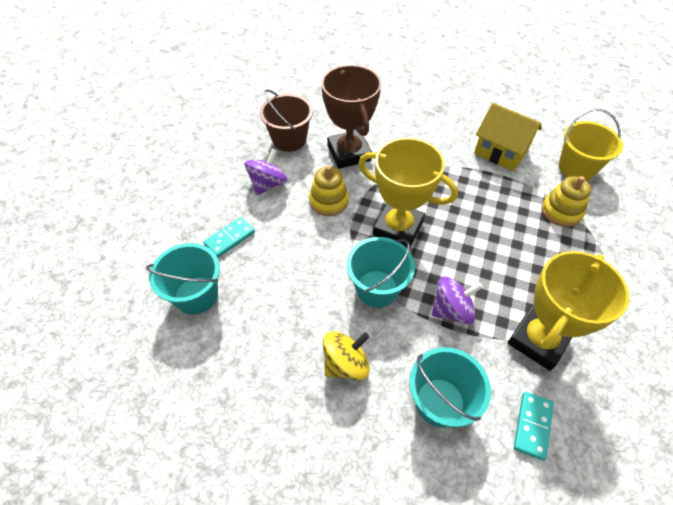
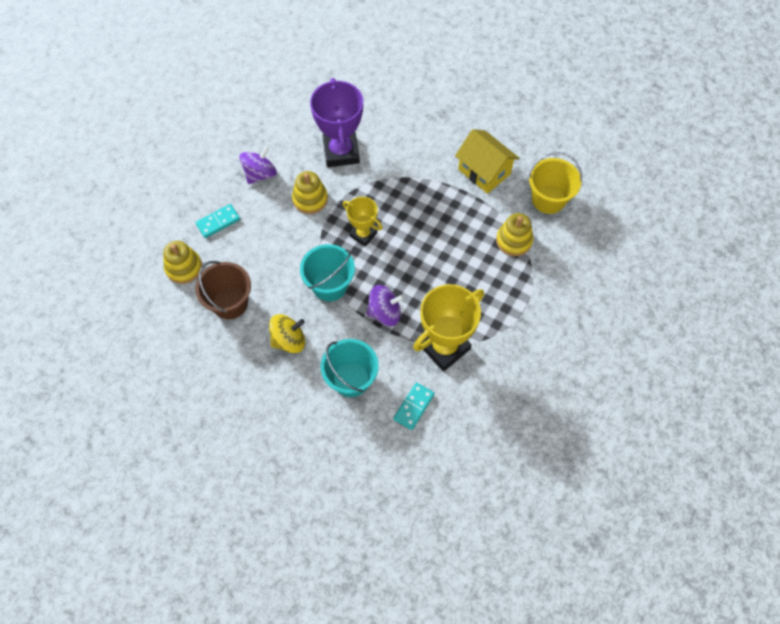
camera: 10 degrees right, 10 degrees up
turquoise bucket [146,243,220,315] -> yellow stacking toy [163,241,202,284]
brown bucket [260,89,313,152] -> brown bucket moved to [195,261,251,319]
brown trophy [321,65,381,169] -> purple trophy [310,78,363,167]
yellow trophy [358,138,458,248] -> yellow trophy [343,197,382,247], size x0.58

